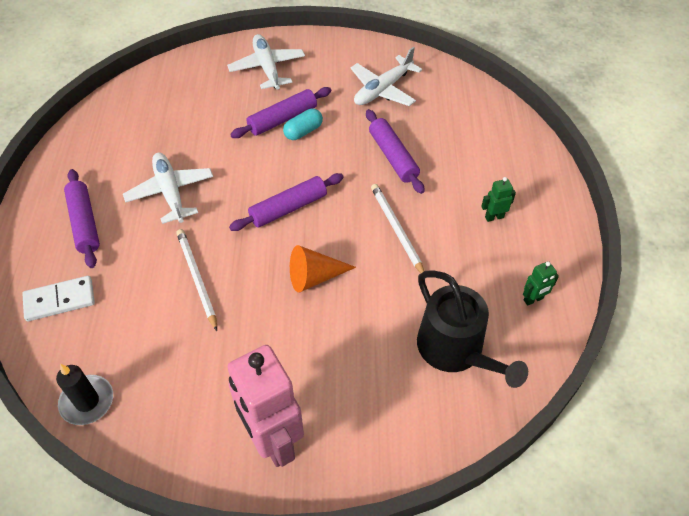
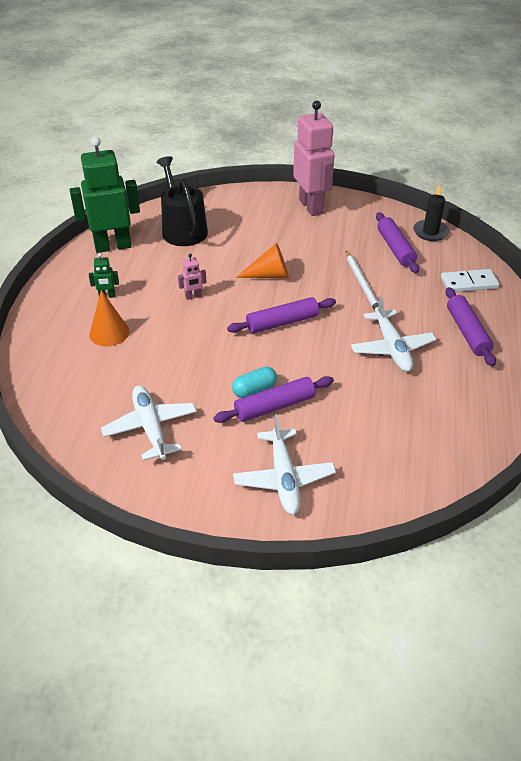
camera: 170 degrees left, 10 degrees down
white plane [350,47,422,106] -> white plane turned 75 degrees counterclockwise [101,386,197,461]
purple rolling pin [366,109,424,194] -> purple rolling pin moved to [376,212,419,273]
white pencil [371,184,424,273] -> pink robot [178,254,207,300]
green robot [523,261,559,306] -> green robot [70,137,140,253], size x2.44
none -> orange cone [89,290,129,346]

